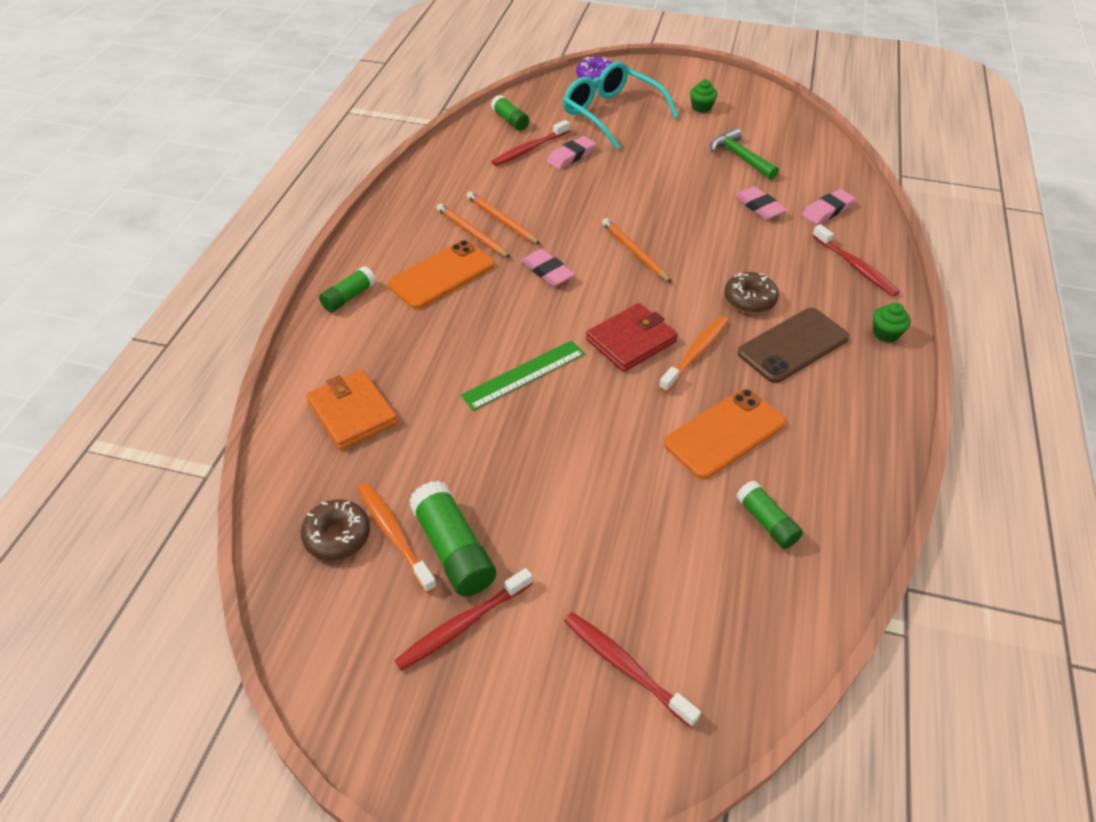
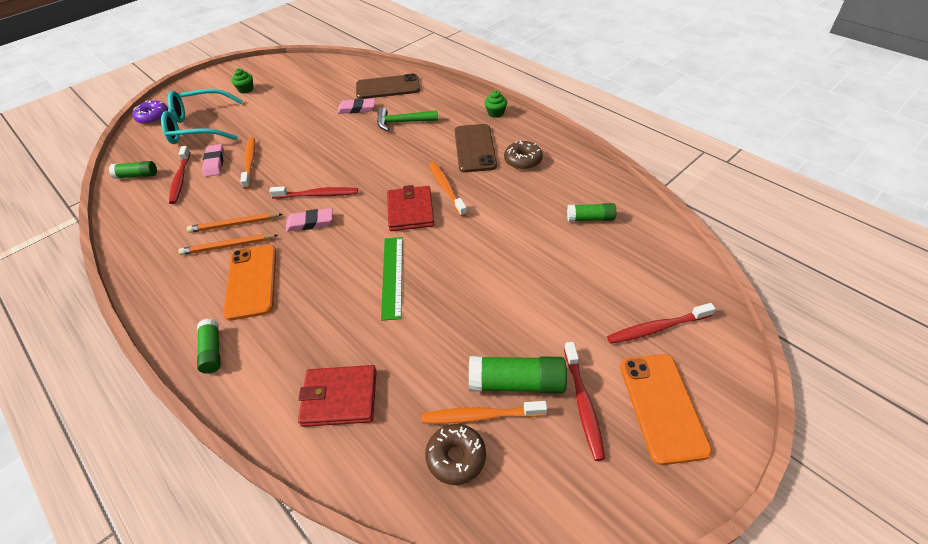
camera: 55 degrees left, 0 degrees up
orange wallet [306,369,398,450] -> red wallet [298,365,377,427]
orange pencil [602,218,672,283] -> none
orange phone [664,388,786,479] -> orange phone moved to [620,354,712,465]
green hammer [710,128,779,180] -> green hammer moved to [377,108,438,131]
brown donut [724,272,779,313] -> brown donut moved to [504,140,543,170]
pink eraser [802,189,855,225] -> brown phone [356,74,420,99]
red toothbrush [812,224,900,296] -> red toothbrush moved to [269,186,358,199]
none -> orange toothbrush [240,137,255,189]

